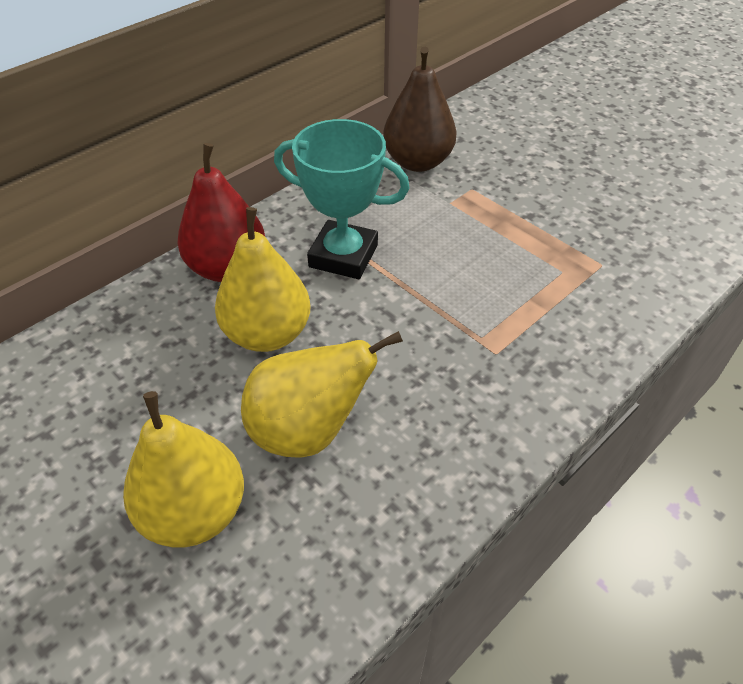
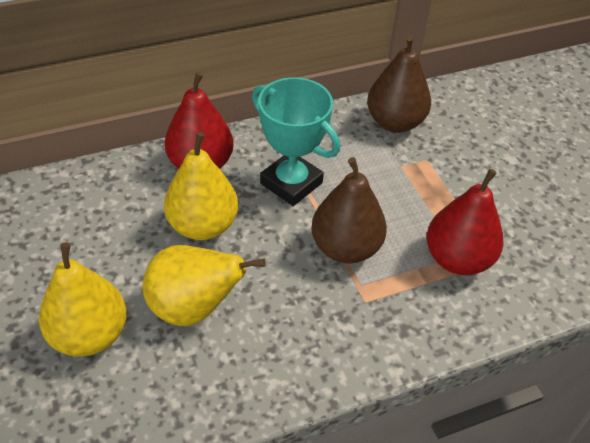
camera: 20 degrees right, 0 degrees up
none -> brown pear [311,157,387,263]
none -> red pear [426,169,504,275]

